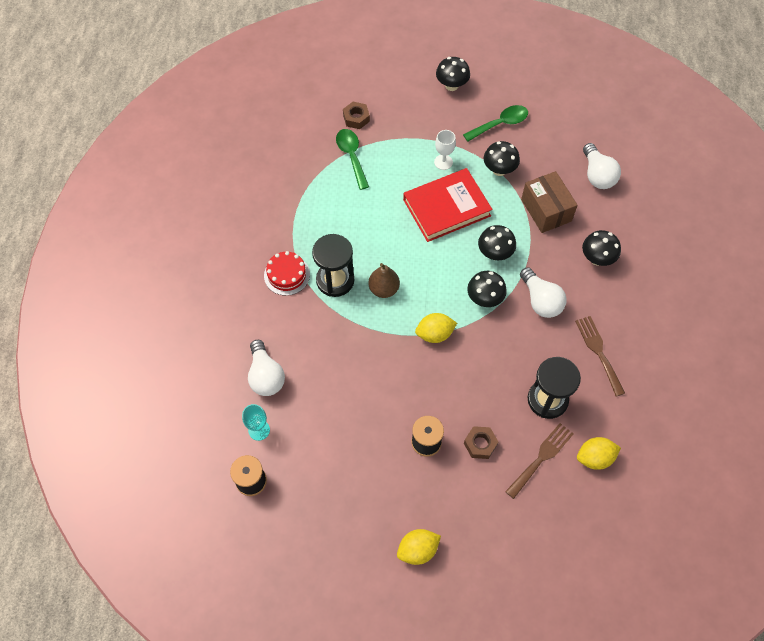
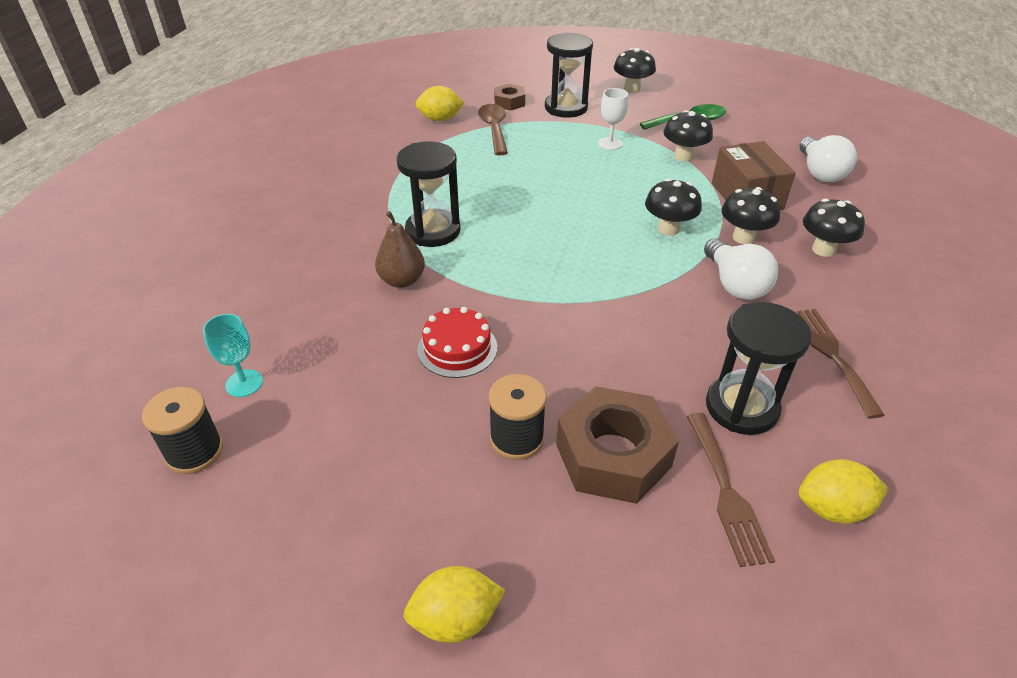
camera: 10 degrees right, 20 degrees down
white light bulb [248,340,285,396] -> none
red cake [264,251,310,296] -> red cake moved to [417,307,497,378]
green spoon [336,129,369,190] -> brown spoon [478,104,508,155]
brown pear [368,263,400,298] -> brown pear moved to [375,211,425,288]
red book [403,168,493,242] -> none
yellow lemon [415,313,457,343] -> yellow lemon moved to [415,86,464,121]
brown nut [464,426,498,459] -> brown nut [556,386,679,504], size x1.91
black mushroom [467,271,507,307] -> black mushroom moved to [721,187,780,244]
brown fork [505,423,573,499] -> brown fork turned 120 degrees clockwise [687,413,775,567]
none -> black hourglass [545,32,593,118]

